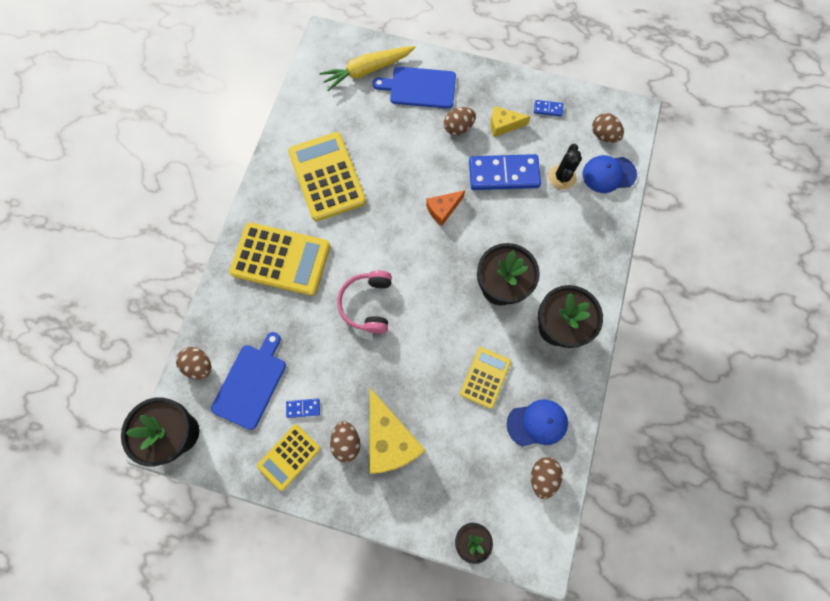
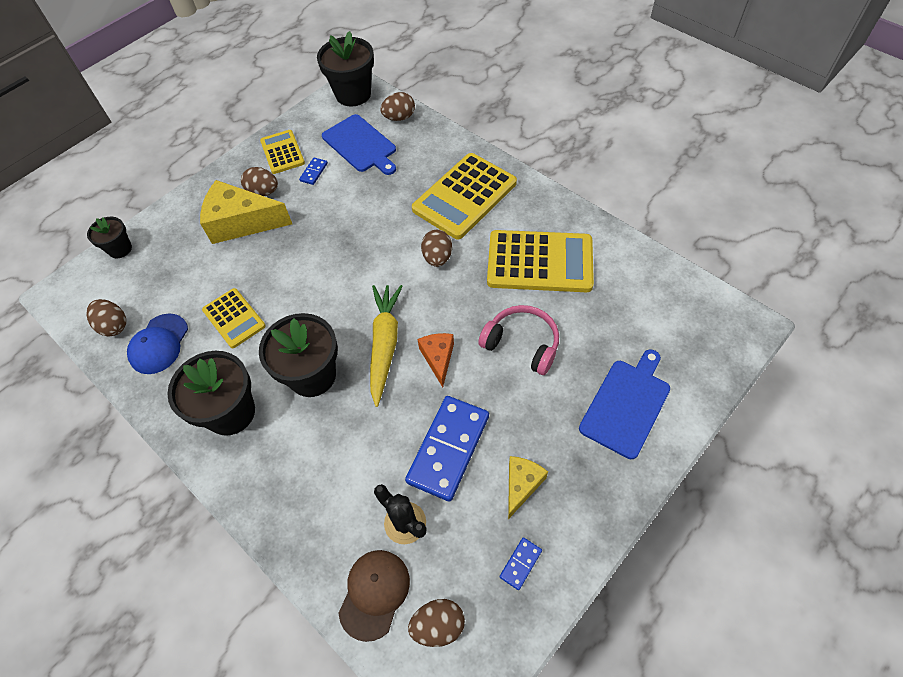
camera: 120 degrees right, 15 degrees down
yellow carrot [319,46,416,91] -> yellow carrot moved to [370,285,403,407]
pink headphones [337,271,392,334] -> pink headphones moved to [478,305,559,375]
brown egg [444,107,476,135] -> brown egg moved to [421,230,452,267]
blue cap [582,155,637,193] -> brown cap [338,550,410,642]

